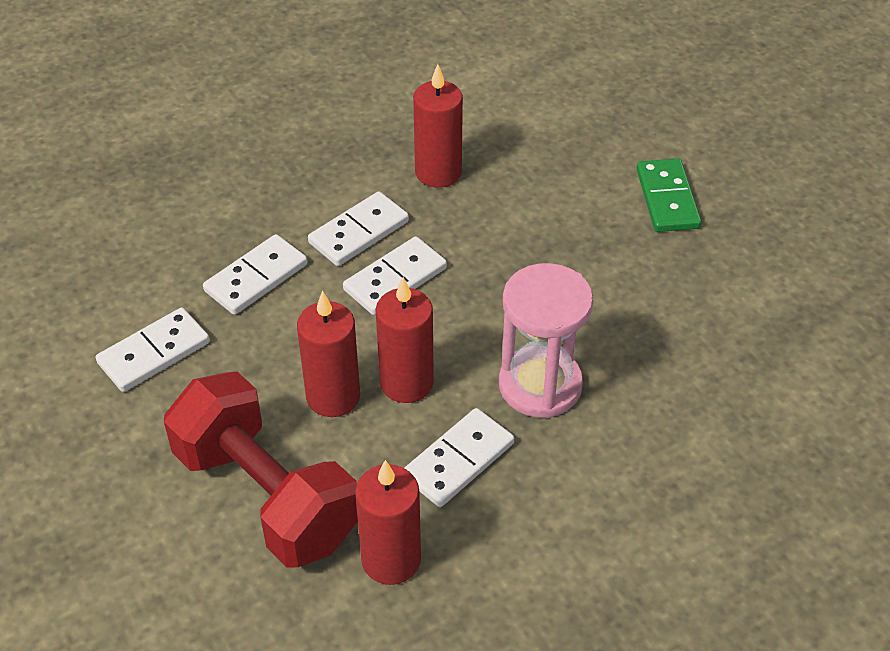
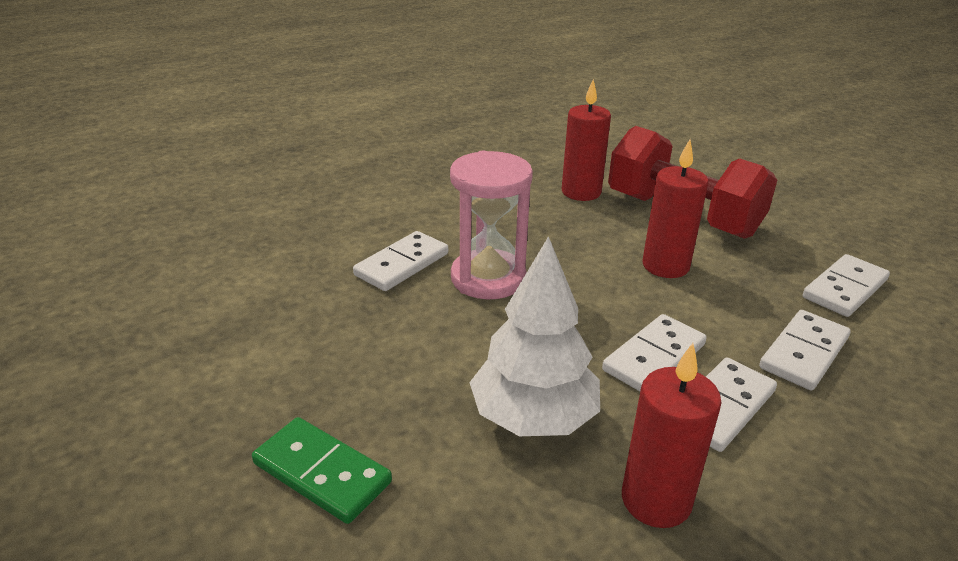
camera: 175 degrees right, 15 degrees down
red candle [376,277,434,403] -> none
white domino [404,408,514,507] -> white domino moved to [353,231,448,291]
green domino [636,158,701,232] -> green domino turned 45 degrees counterclockwise [252,417,392,524]
none -> white tree [469,236,600,436]

